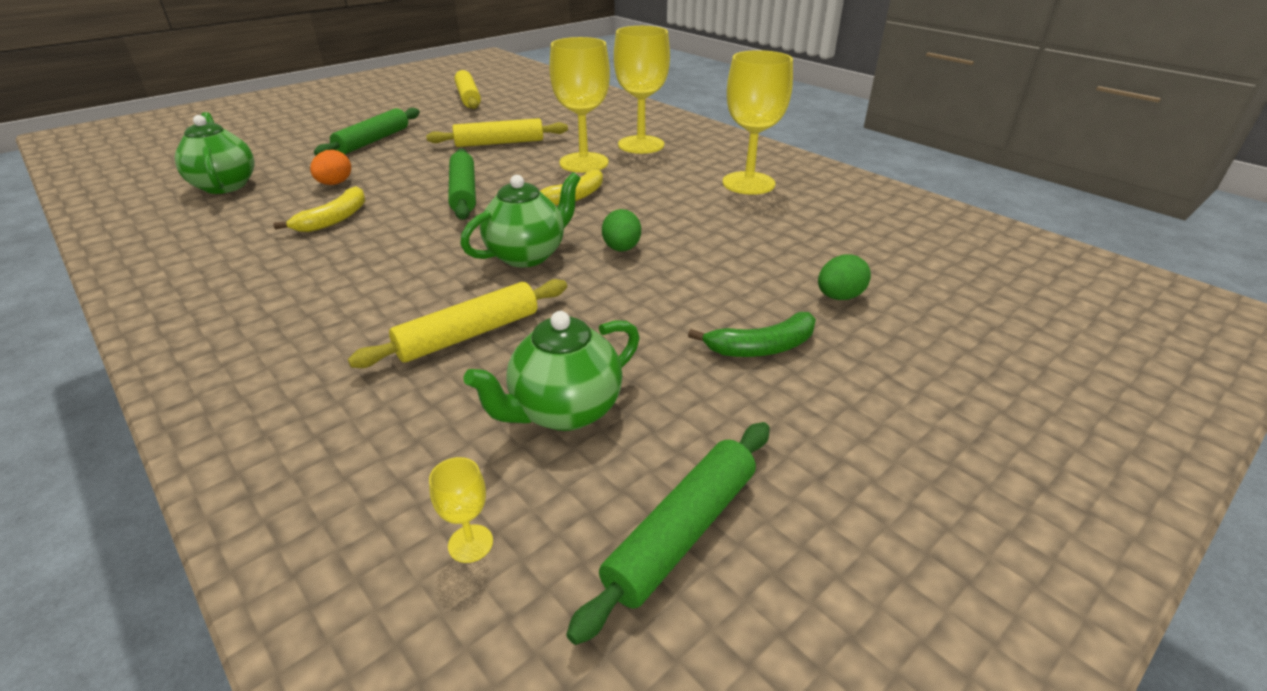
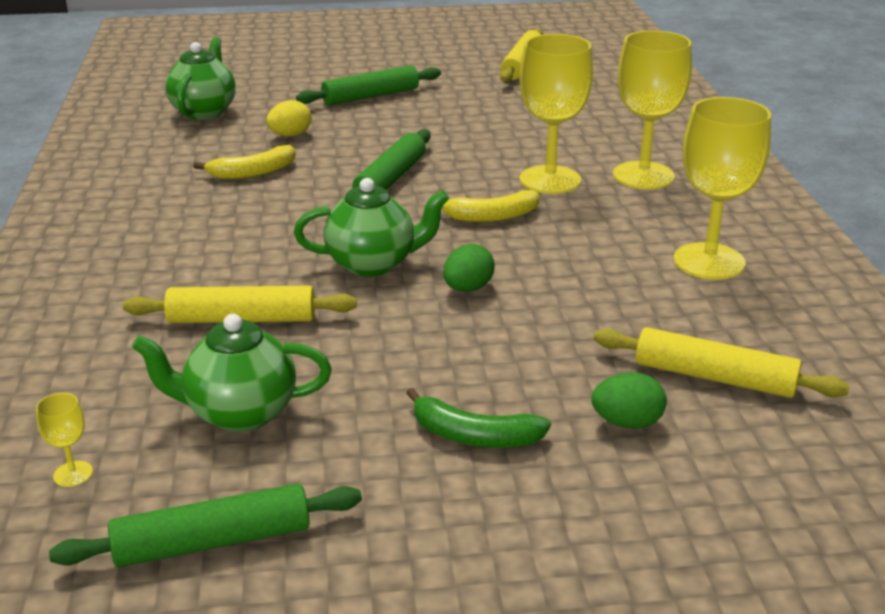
camera: 35 degrees right, 5 degrees down
orange egg [310,150,351,185] -> yellow egg [267,100,311,137]
yellow rolling pin [426,118,568,147] -> yellow rolling pin moved to [594,327,850,398]

